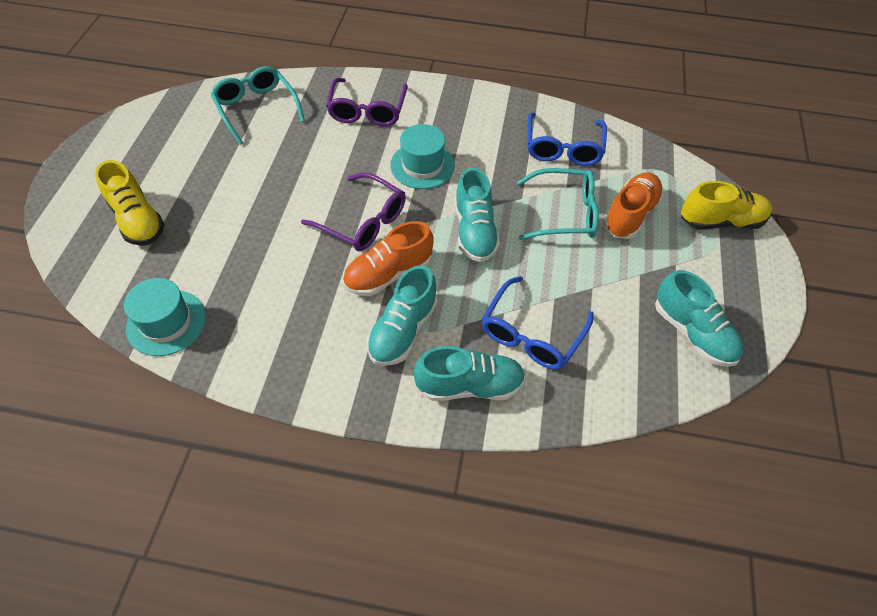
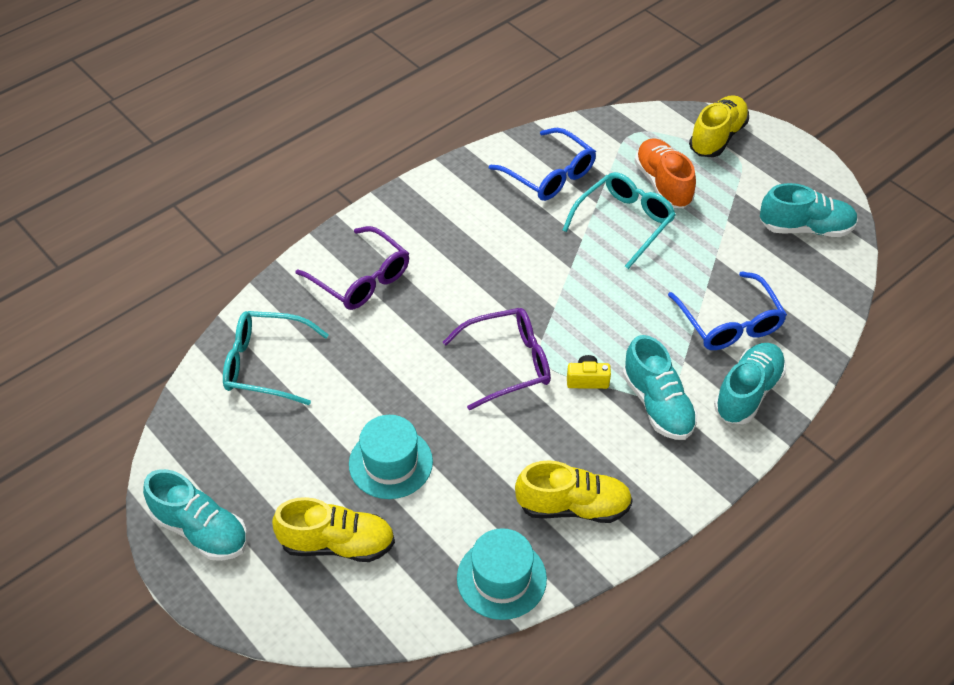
camera: 50 degrees left, 5 degrees down
orange shoe [343,221,434,296] -> yellow camera [567,355,611,389]
turquoise hat [390,124,455,189] -> turquoise hat moved to [349,415,433,499]
turquoise shoe [455,168,500,262] -> turquoise shoe moved to [143,469,247,561]
none -> yellow shoe [515,460,633,523]

